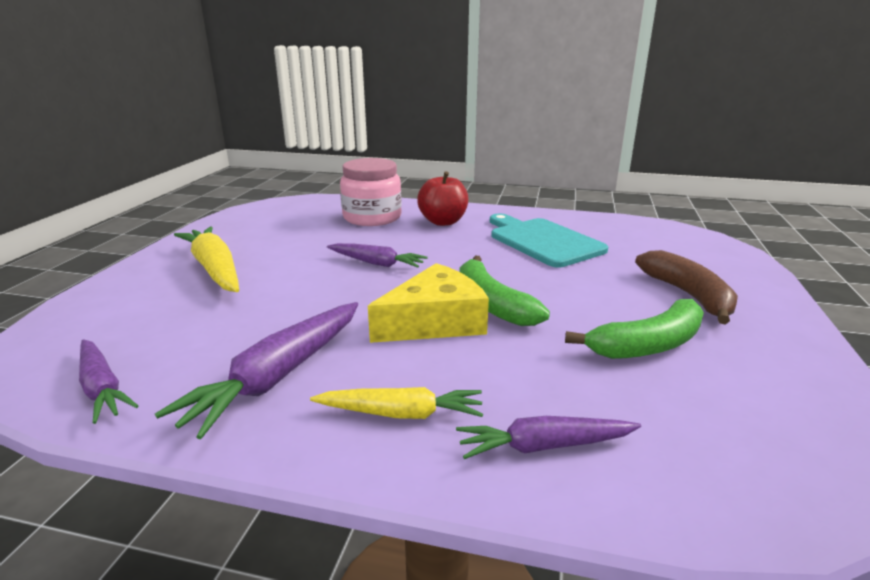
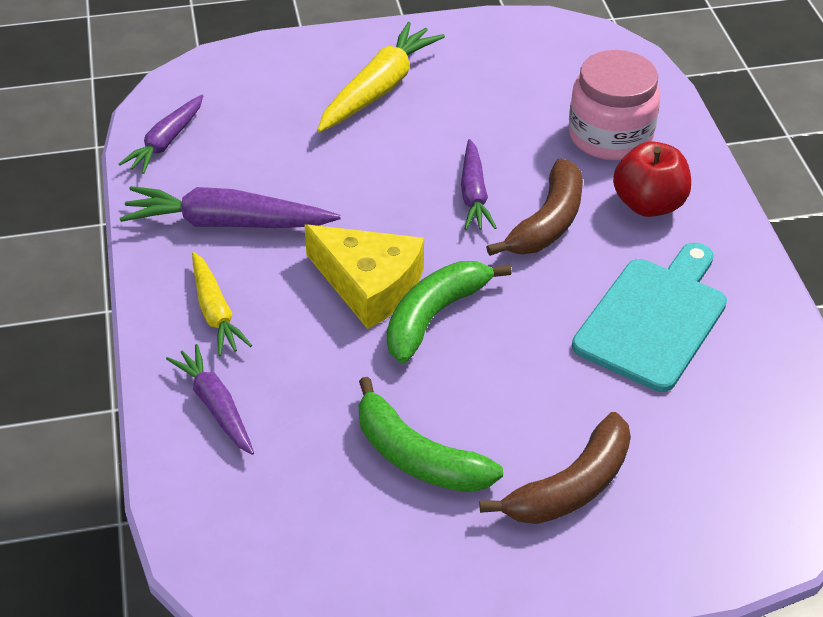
camera: 65 degrees right, 20 degrees up
none -> brown banana [486,158,583,256]

